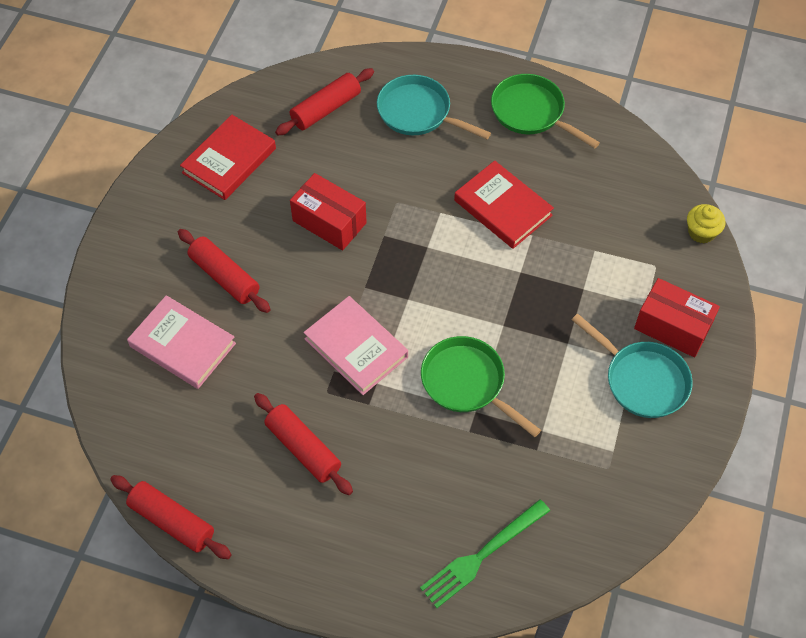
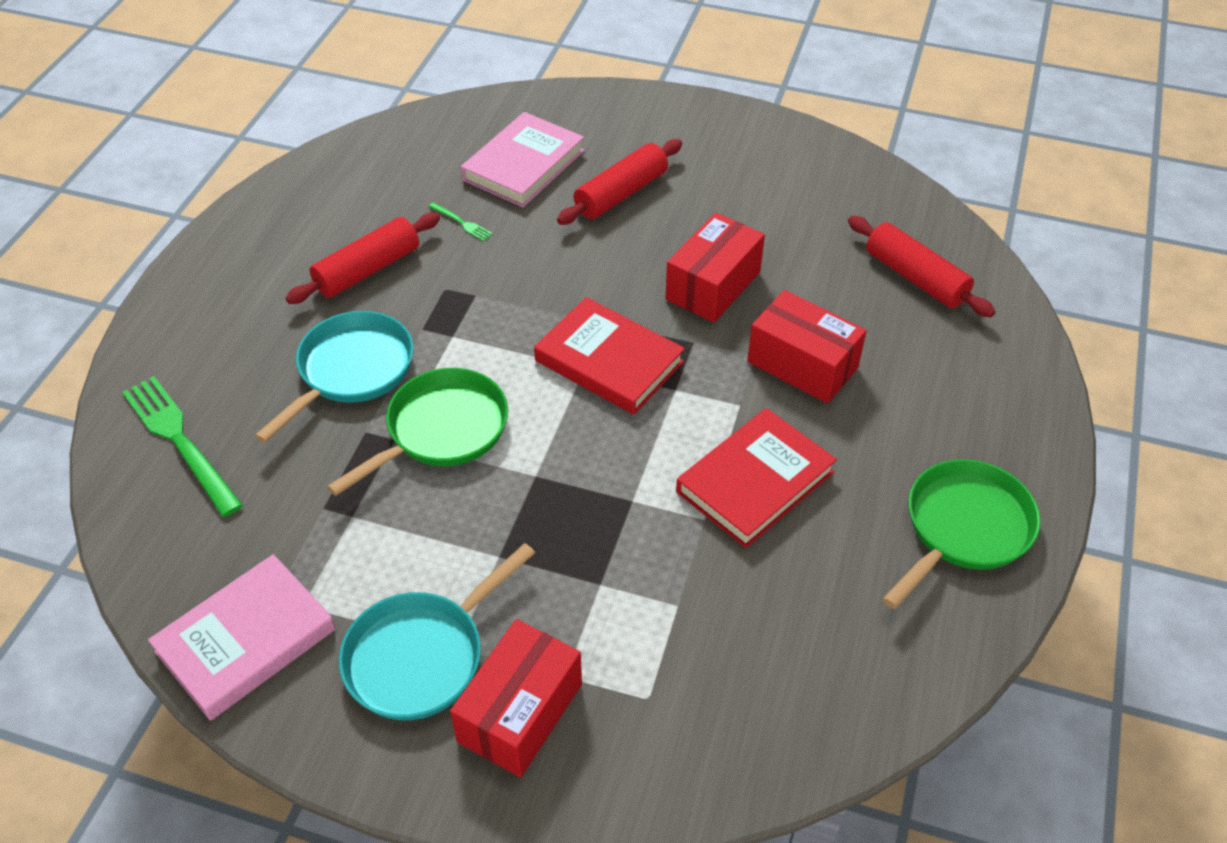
camera: 90 degrees right, 10 degrees down
red rolling pin [110,475,232,559] -> none
red book [180,115,276,200] -> red book moved to [534,297,685,415]
pink book [304,296,408,395] -> pink book moved to [148,554,336,721]
turquoise pan [377,75,491,139] -> turquoise pan moved to [255,311,414,443]
yellow cupcake [687,204,726,243] -> none
none -> green fork [428,202,493,241]
none -> red box [747,290,867,404]

